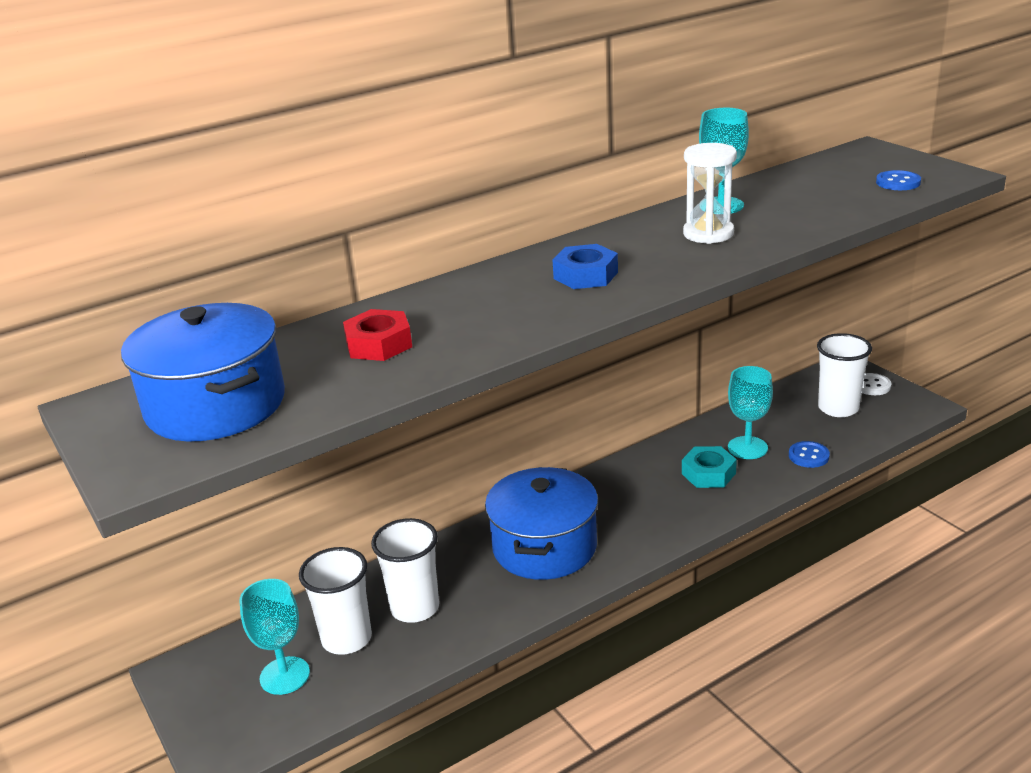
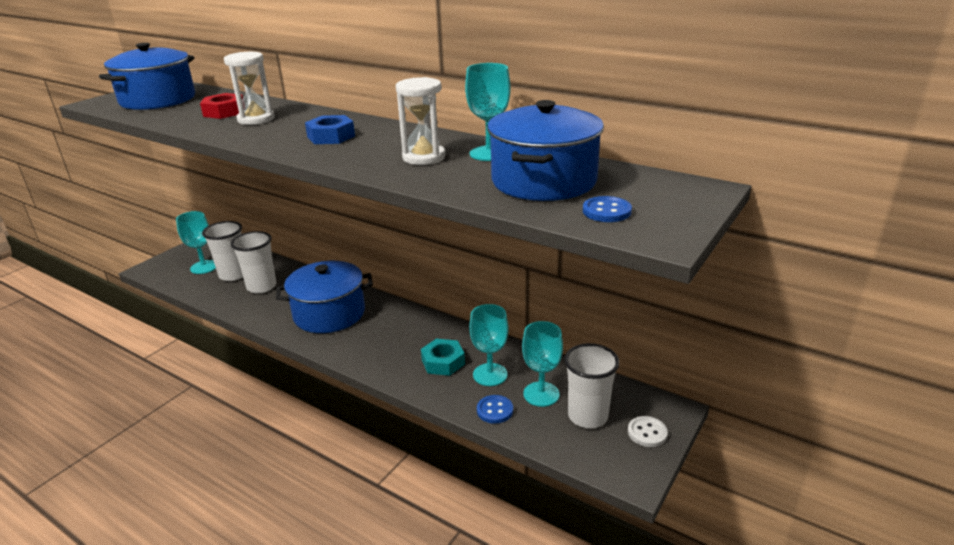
camera: 65 degrees right, 0 degrees up
none -> white hourglass [224,52,275,125]
none -> blue pot [487,100,604,201]
none -> turquoise goblet [522,321,563,407]

